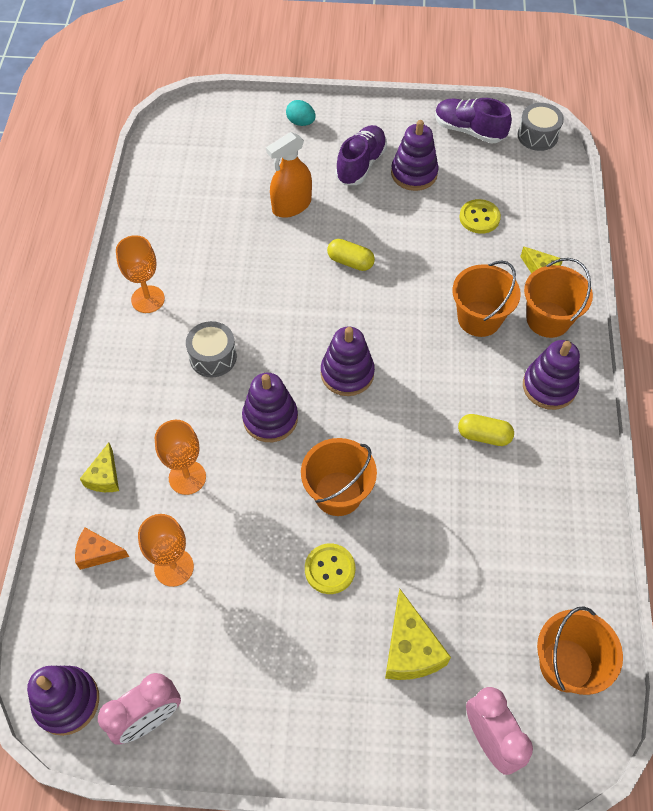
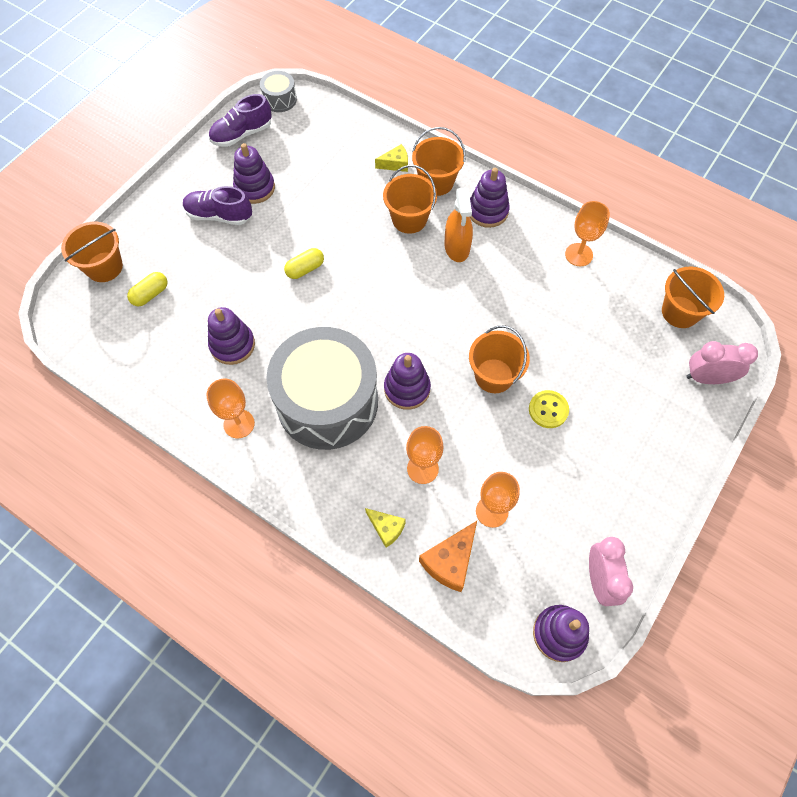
camera: 60 degrees left, 5 degrees up
orange cheese [75,528,129,570] -> orange cheese [419,521,477,592], size x1.59
grey drum [186,321,237,377] -> grey drum [266,327,378,450], size x2.44
orange spray bottle [266,132,312,218] -> orange spray bottle moved to [444,188,473,262]
turquoise egg [286,100,316,126] -> none
purple stacking toy [321,327,375,396] -> purple stacking toy moved to [208,307,255,365]
purple shoe [335,125,387,185] -> purple shoe turned 45 degrees counterclockwise [183,186,252,225]
yellow cheese [385,589,451,680] -> none
yellow capsule [458,414,514,446] -> yellow capsule moved to [127,272,168,306]
yellow button [459,199,501,234] -> none
none -> orange bucket [61,222,123,282]
none -> orange goblet [565,201,610,266]

